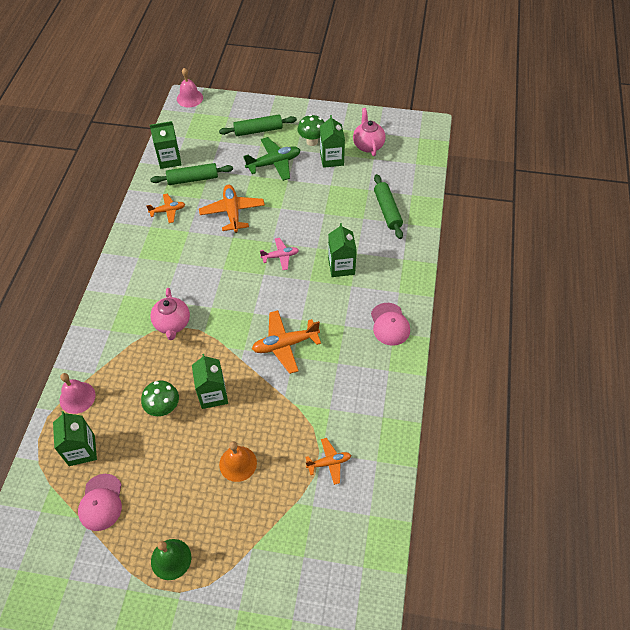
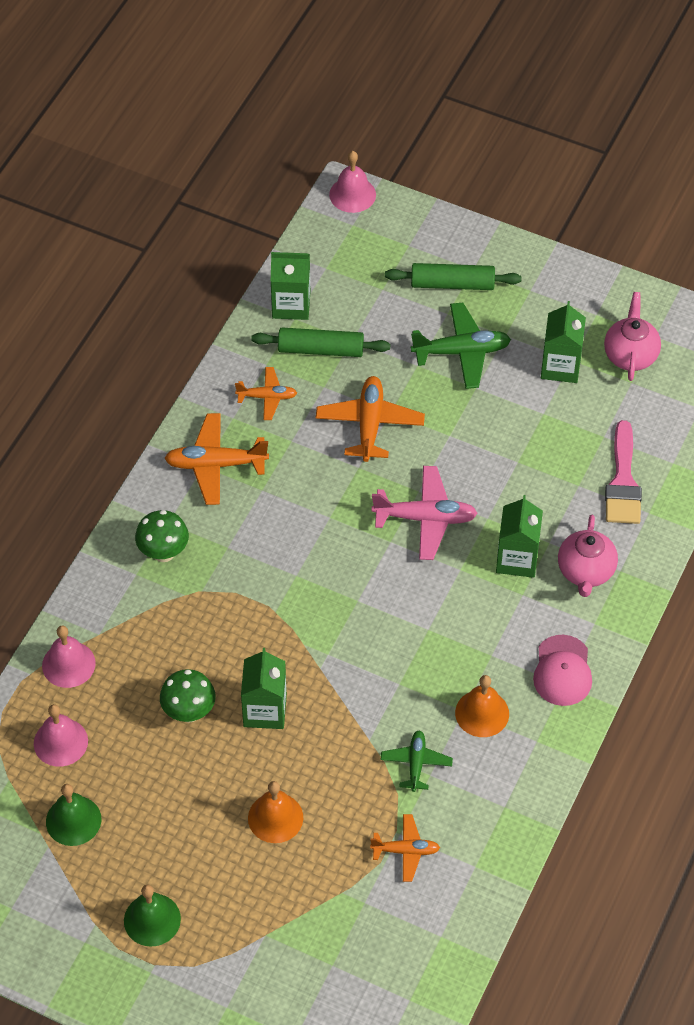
camera: 15 degrees right, 0 degrees up
green carton [53,411,97,466] -> pink bell [34,704,88,767]
pink cap [78,474,122,531] -> green bell [46,784,101,846]
pink teapot [150,288,190,340] -> pink teapot moved to [558,515,618,597]
orange plane [252,310,321,374] -> orange plane moved to [164,413,269,505]
pink plane [260,238,299,270] -> pink plane [372,466,478,560], size x1.65
green mushroom [297,115,325,146] -> green mushroom moved to [135,510,189,562]
green rolling pin [374,174,403,239] -> pink brush [605,420,642,524]
none -> green plane [380,730,453,792]
none -> orange bell [455,675,509,737]

